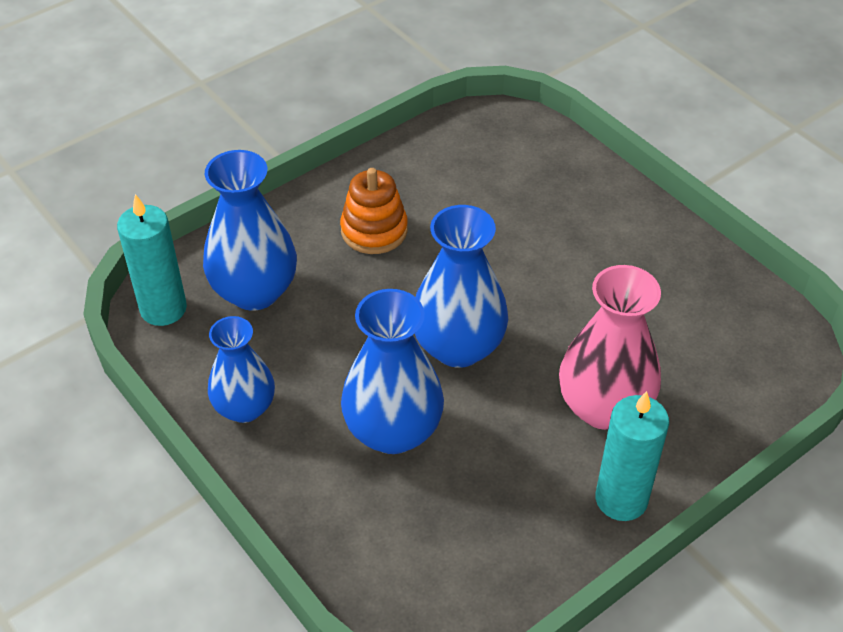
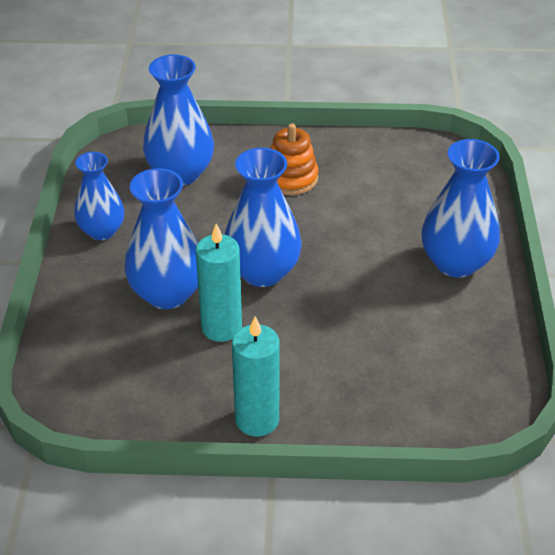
camera: 40 degrees right, 5 degrees down
turquoise candle [117,194,187,326] -> turquoise candle moved to [196,224,242,342]
pink vase [559,265,661,430] -> none
none -> blue vase [421,139,500,278]

